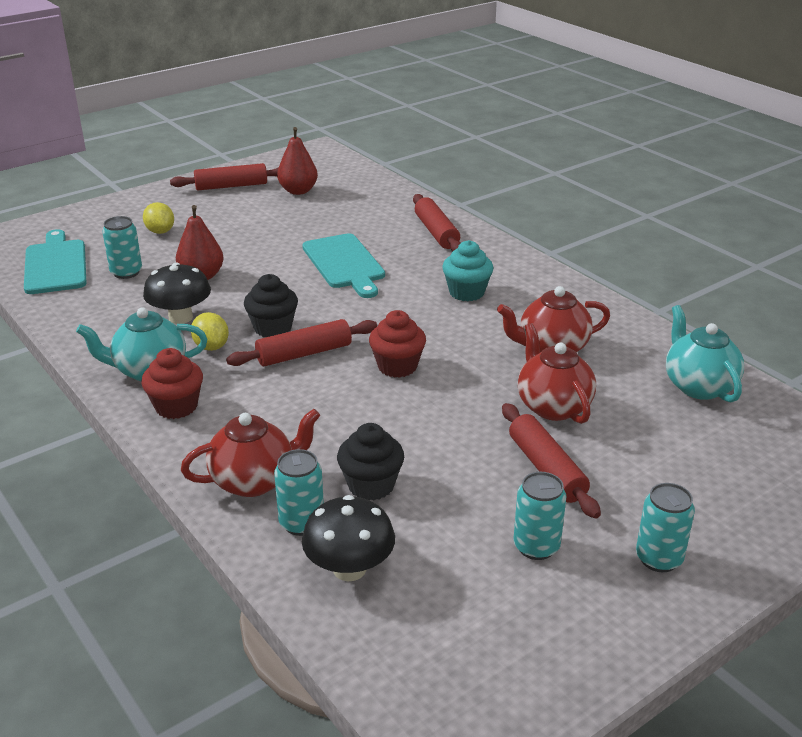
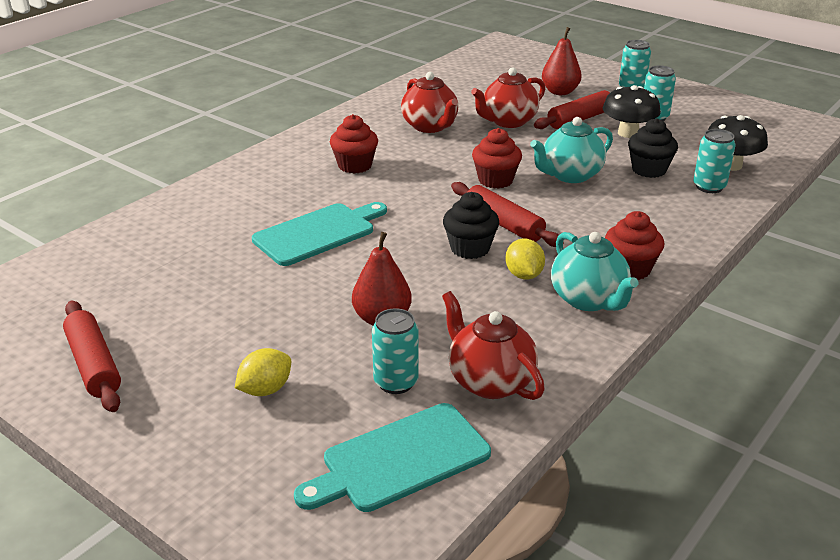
camera: 105 degrees left, 0 degrees up
black mushroom [143,263,211,324] -> black mushroom moved to [603,85,661,138]
red teapot [181,409,320,497] -> red teapot moved to [442,291,545,400]
yellow lemon [191,312,229,351] -> yellow lemon turned 60 degrees counterclockwise [505,238,545,280]
red pear [277,127,318,195] -> red pear moved to [542,27,582,95]
red rolling pin [413,194,460,252] -> none
turquoise cupcake [442,240,493,302] -> red cupcake [330,114,378,174]
turquoise teapot [666,305,744,402] -> turquoise teapot moved to [530,117,613,183]

